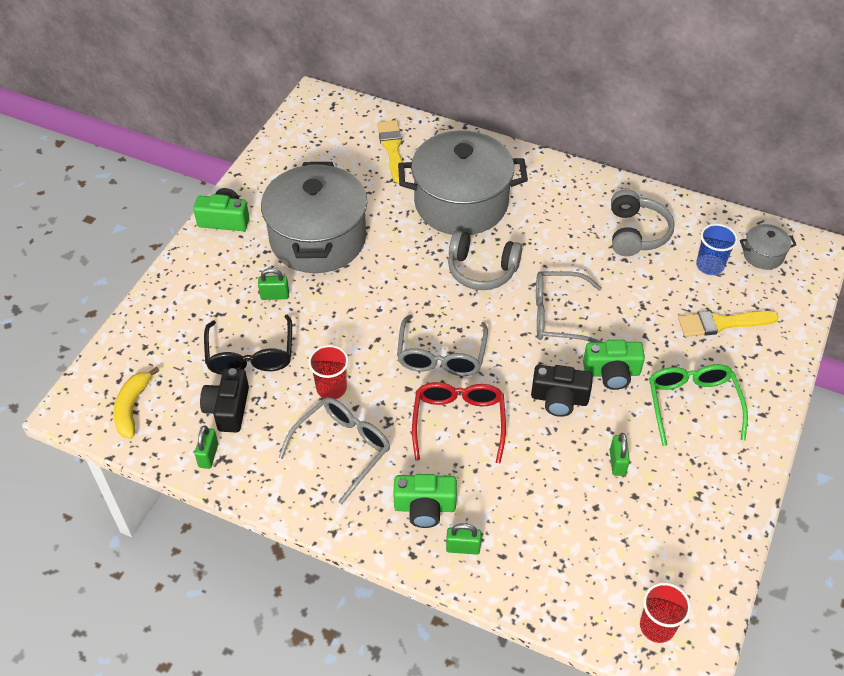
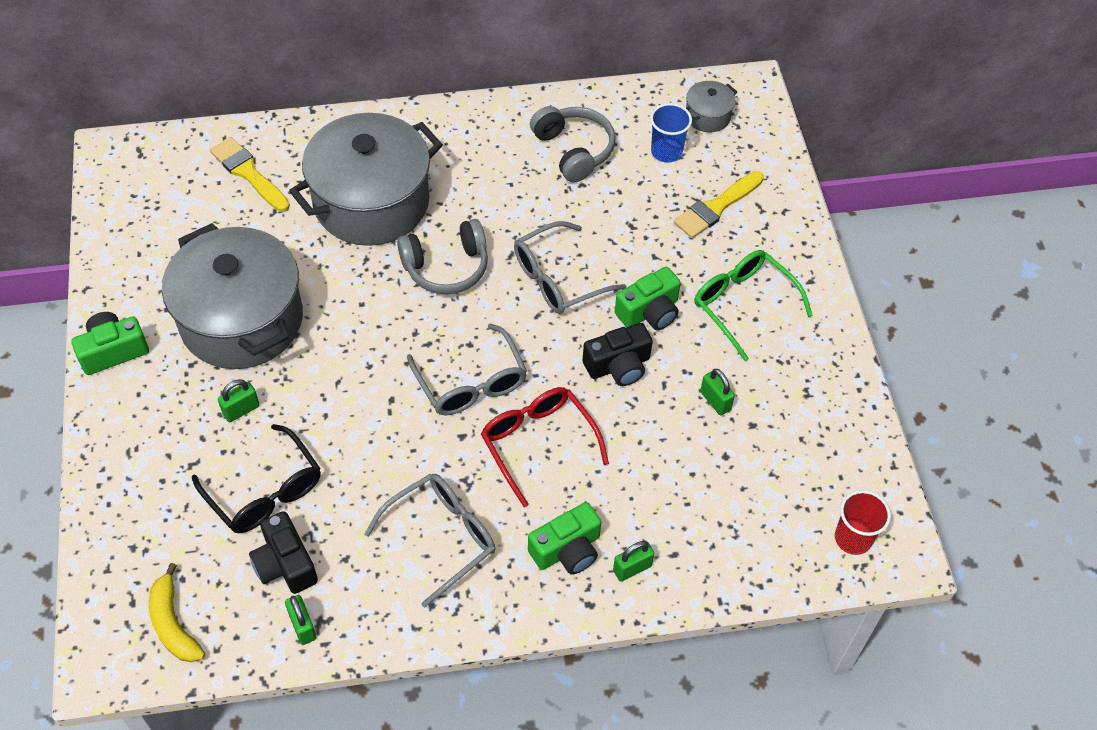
camera: 35 degrees left, 5 degrees up
grey glasses [279,397,390,504] -> grey glasses turned 45 degrees clockwise [364,474,495,608]
red cup [308,345,349,399] -> none

